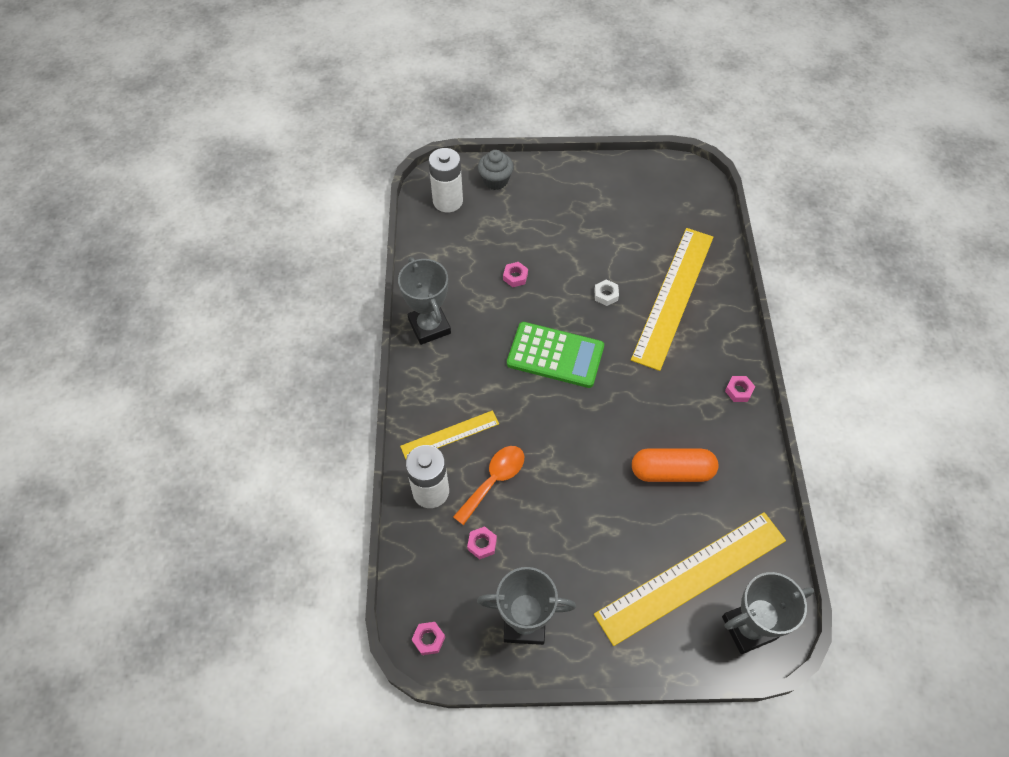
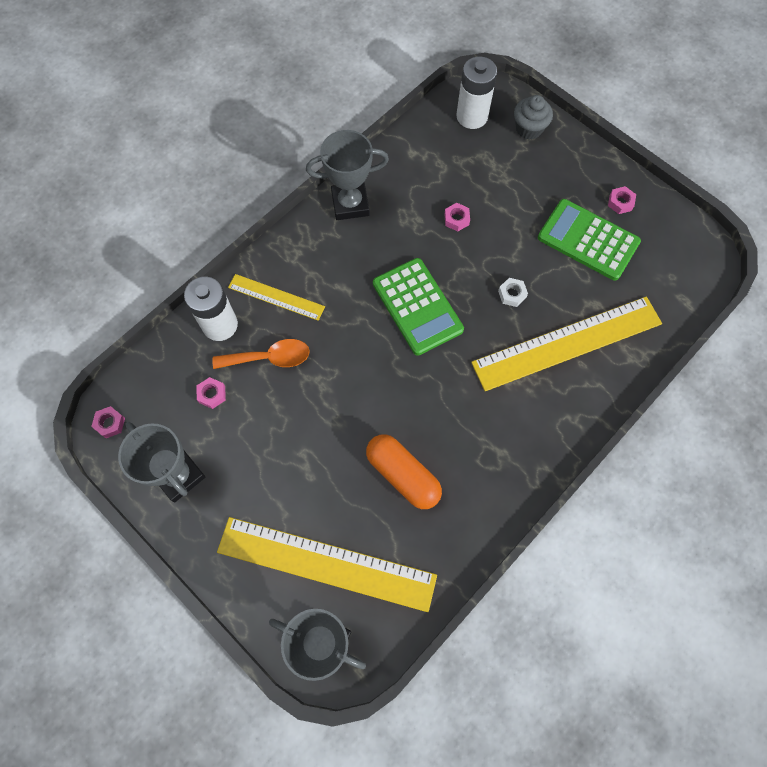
camera: 45 degrees right, 10 degrees up
grey trophy [398,257,451,345] -> grey trophy turned 60 degrees clockwise [306,130,389,220]
pink nut [725,376,755,402] -> pink nut moved to [608,186,636,214]
none -> green calculator [538,199,641,281]

